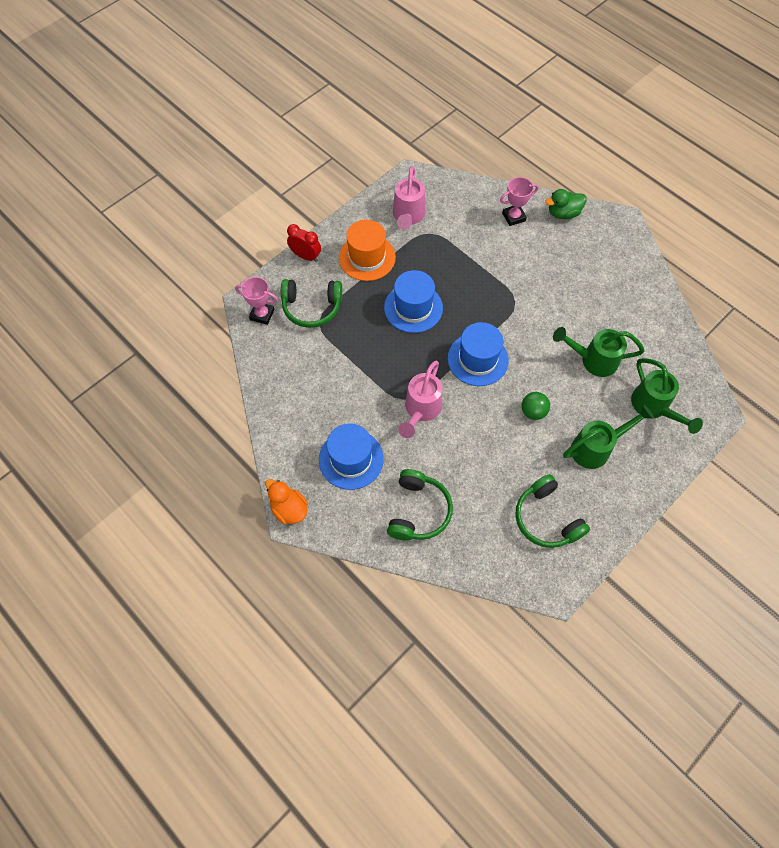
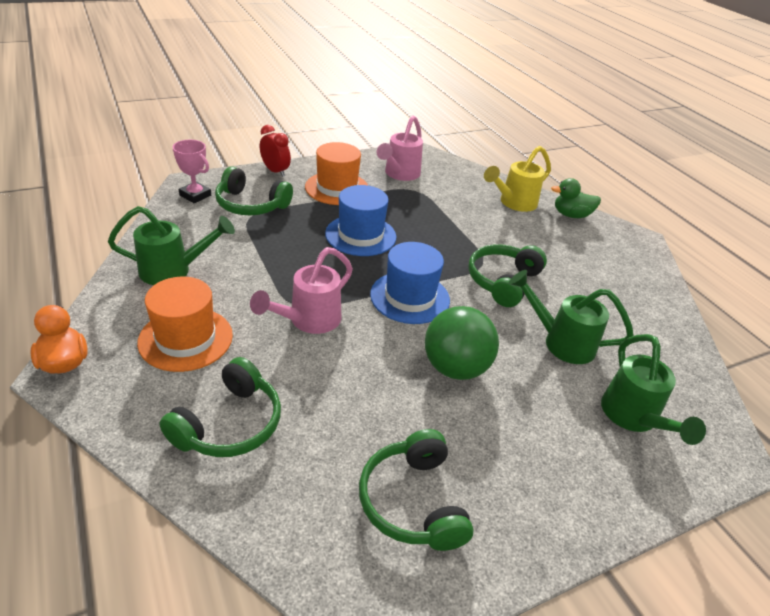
camera: 15 degrees right, 25 degrees down
blue hat [319,424,384,490] -> orange hat [137,276,233,372]
pink trophy [500,177,539,226] -> yellow watering can [484,146,551,212]
green ball [522,392,550,420] -> green ball [425,306,499,380], size x1.77
green watering can [563,405,654,469] -> green watering can moved to [108,206,235,285]
none -> green headphones [468,244,547,307]

